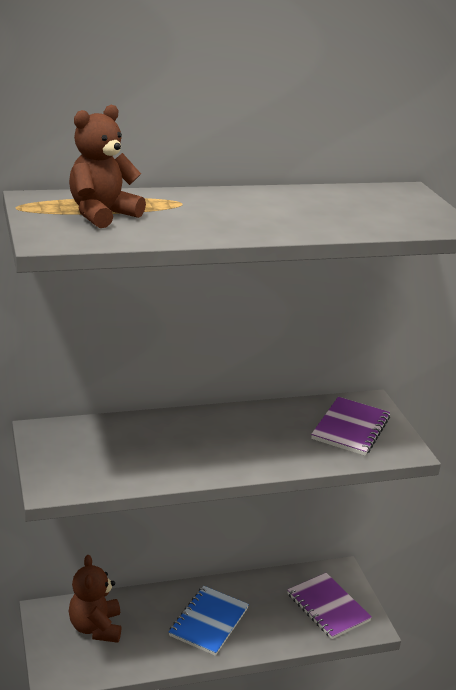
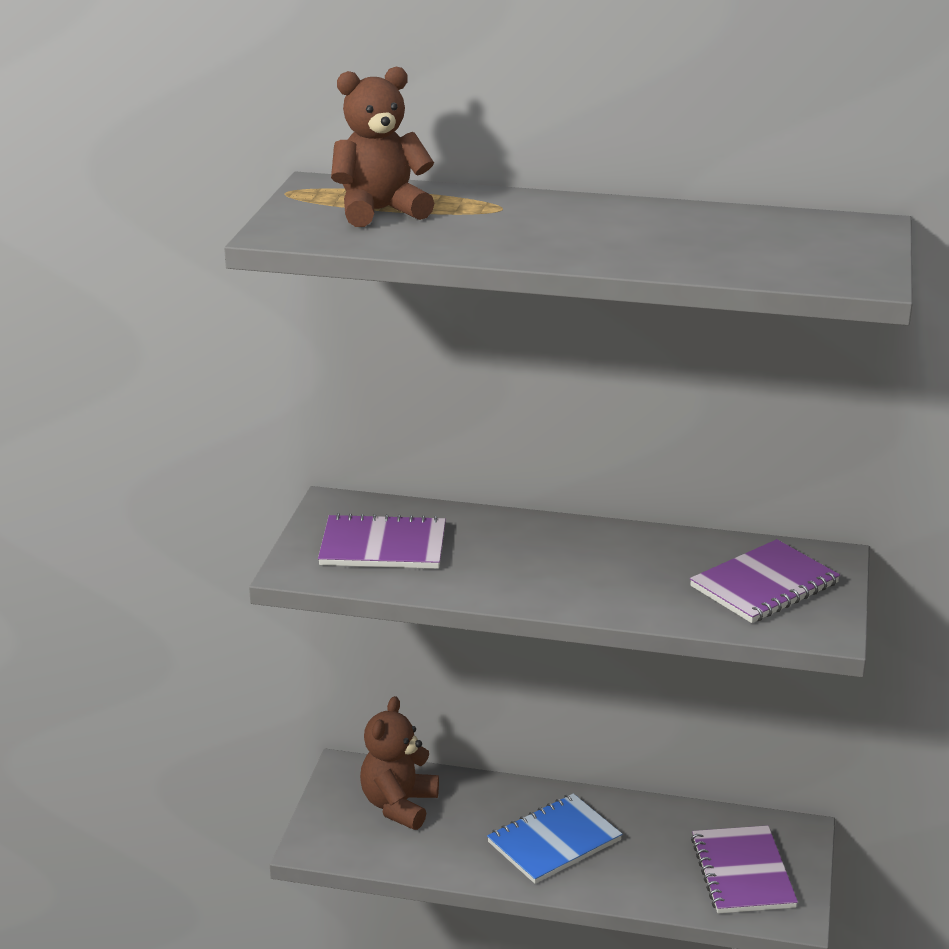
camera: 30 degrees right, 0 degrees up
none -> purple notebook [318,513,446,569]

